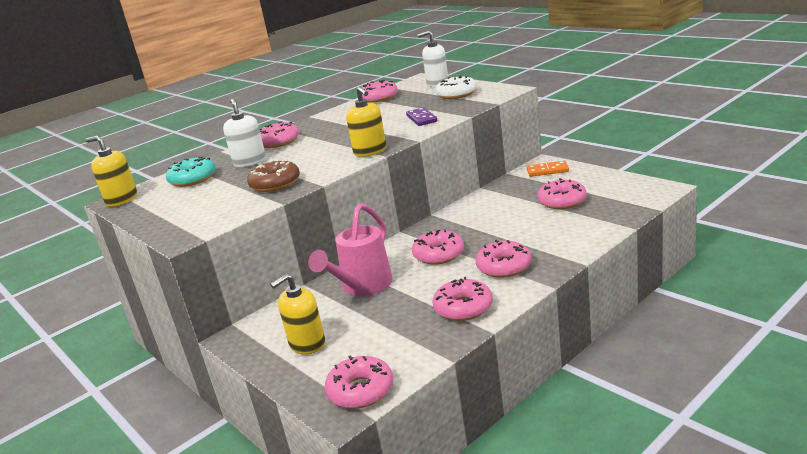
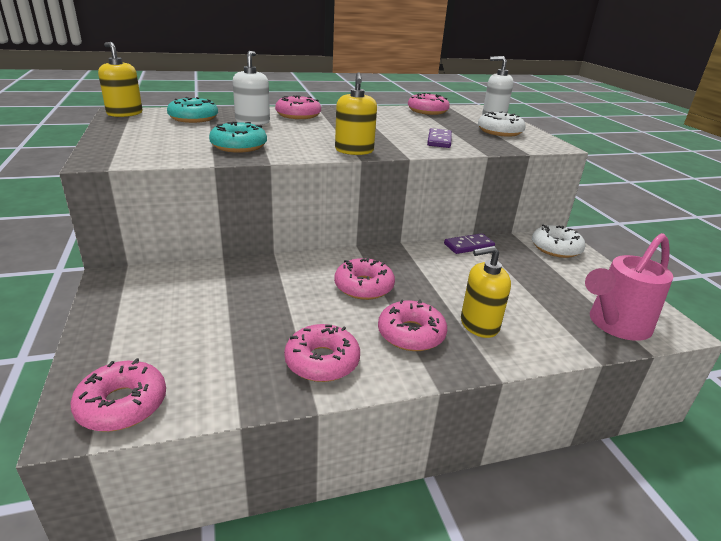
camera: 20 degrees right, 5 degrees up
brown donut [247,159,300,192] -> turquoise donut [209,122,267,153]
yellow soap dispenser [270,274,325,354] -> yellow soap dispenser moved to [461,246,511,338]
pink watering can [308,203,393,296] -> pink watering can moved to [585,233,673,341]
orange domino [527,161,569,177] -> white donut [532,224,585,258]
pink donut [537,178,587,209] -> none
none -> purple domino [444,233,495,254]

